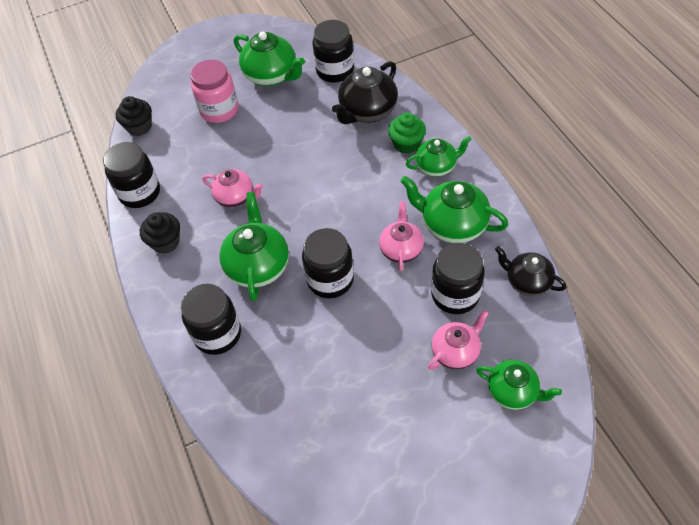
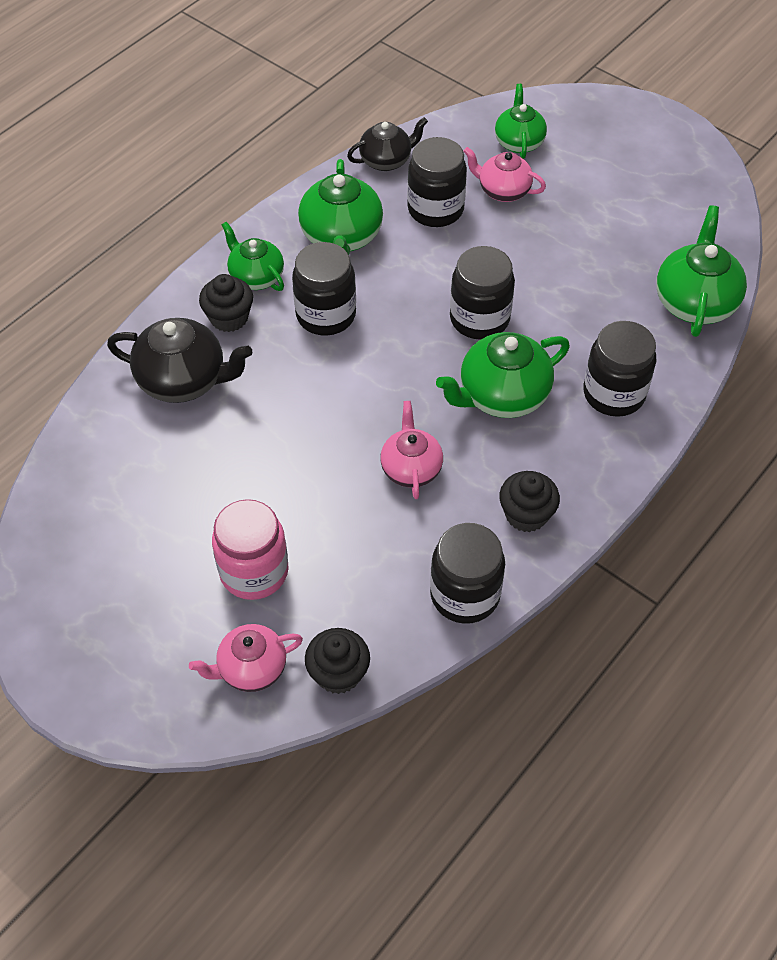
camera: 120 degrees left, 0 degrees up
green teapot [234,32,305,86] -> green teapot moved to [656,205,747,337]
black jar [312,20,354,83] -> black jar moved to [292,242,356,336]
pink teapot [379,202,424,272] -> pink teapot moved to [189,624,303,692]
green cupcake [388,113,426,154] -> black cupcake [199,274,253,332]
black teapot [495,246,566,296] -> black teapot turned 120 degrees counterclockwise [347,117,428,171]

